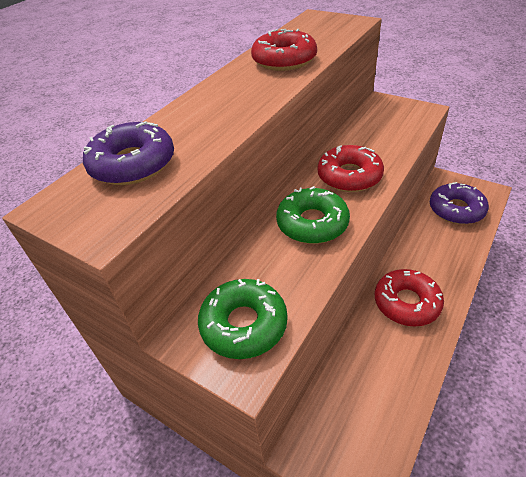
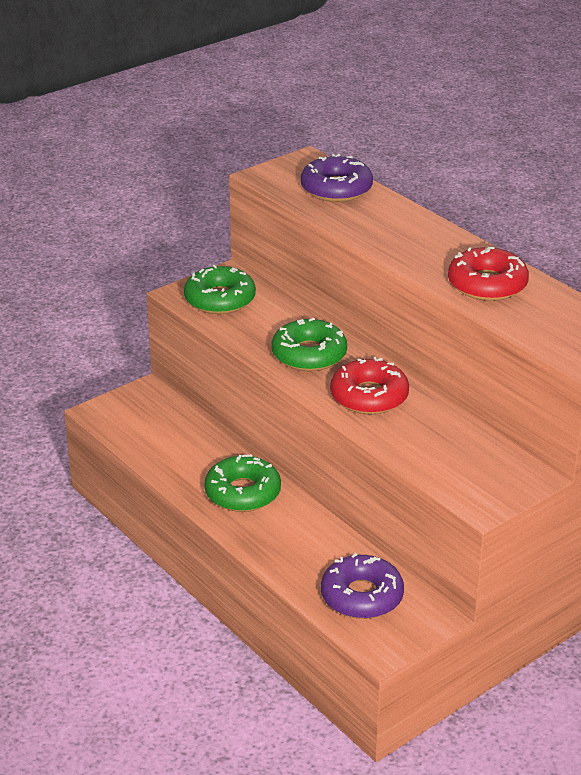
camera: 105 degrees right, 10 degrees down
red donut [375,269,444,326] -> green donut [204,454,281,512]

